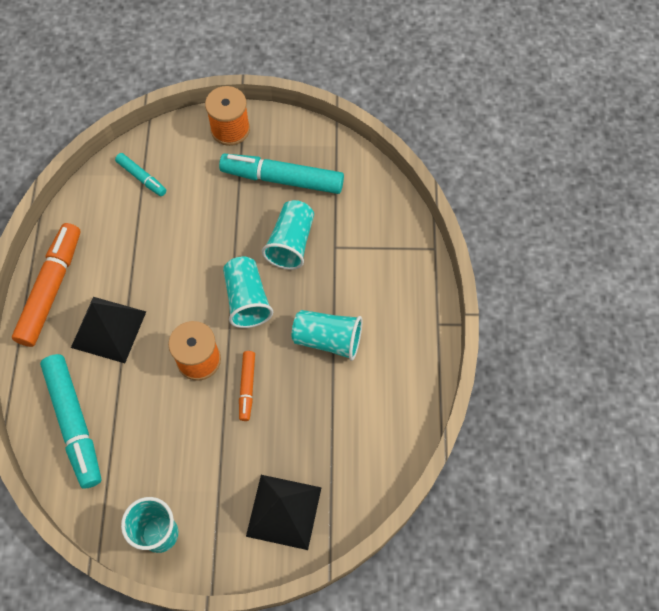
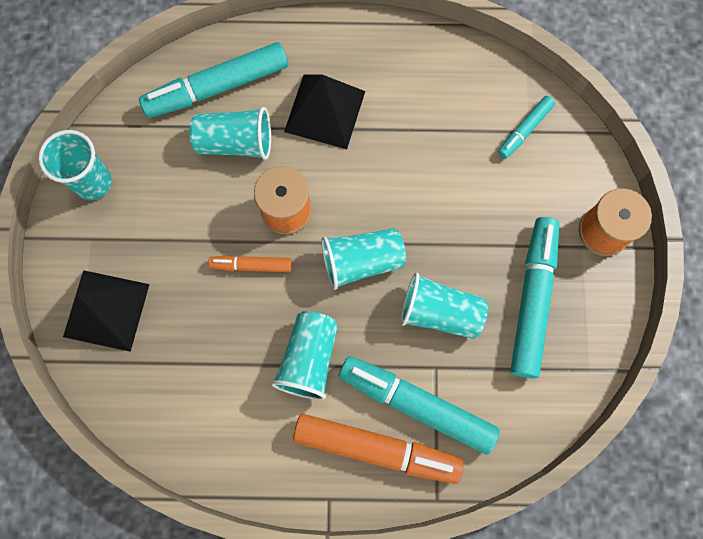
camera: 90 degrees right, 10 degrees up
orange marker [12,223,80,347] -> orange marker moved to [293,414,464,484]
none -> turquoise cup [189,107,271,160]
none -> turquoise marker [339,356,500,455]

